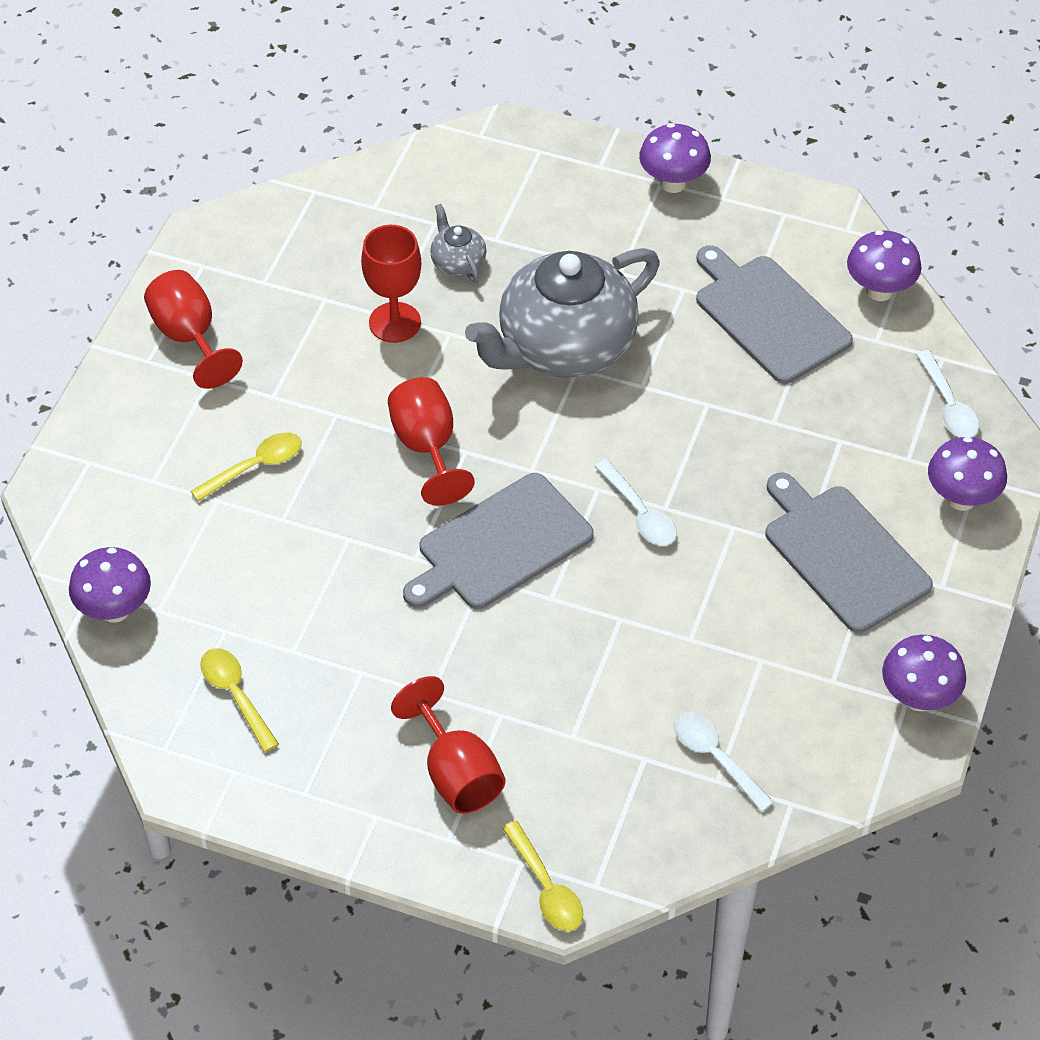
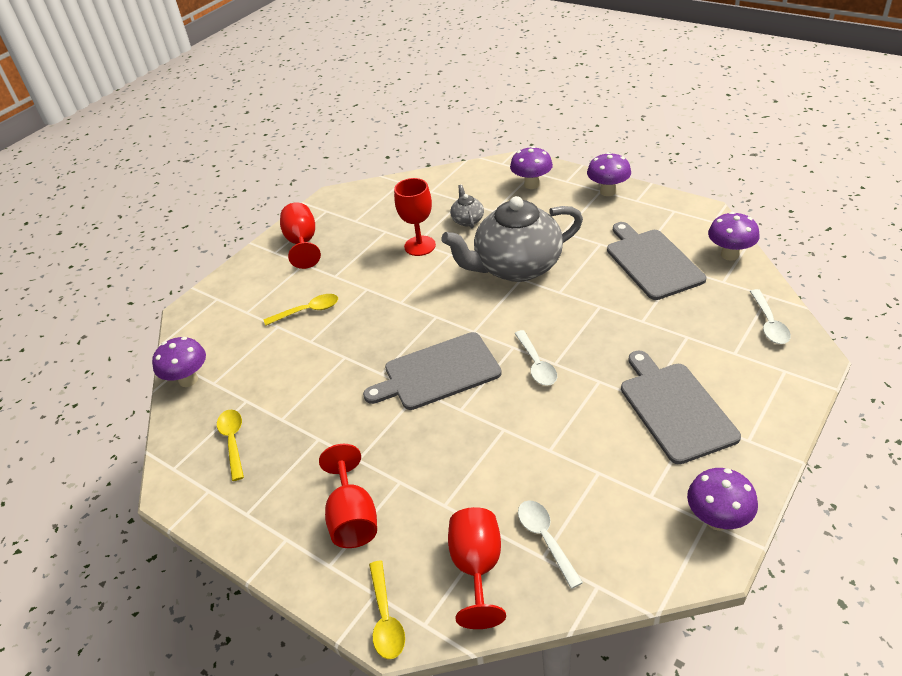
camera: 20 degrees right, 10 degrees down
red goblet [388,377,475,506] -> red goblet moved to [448,507,506,629]
purple mushroom [928,437,1007,511] -> purple mushroom moved to [510,146,553,189]

